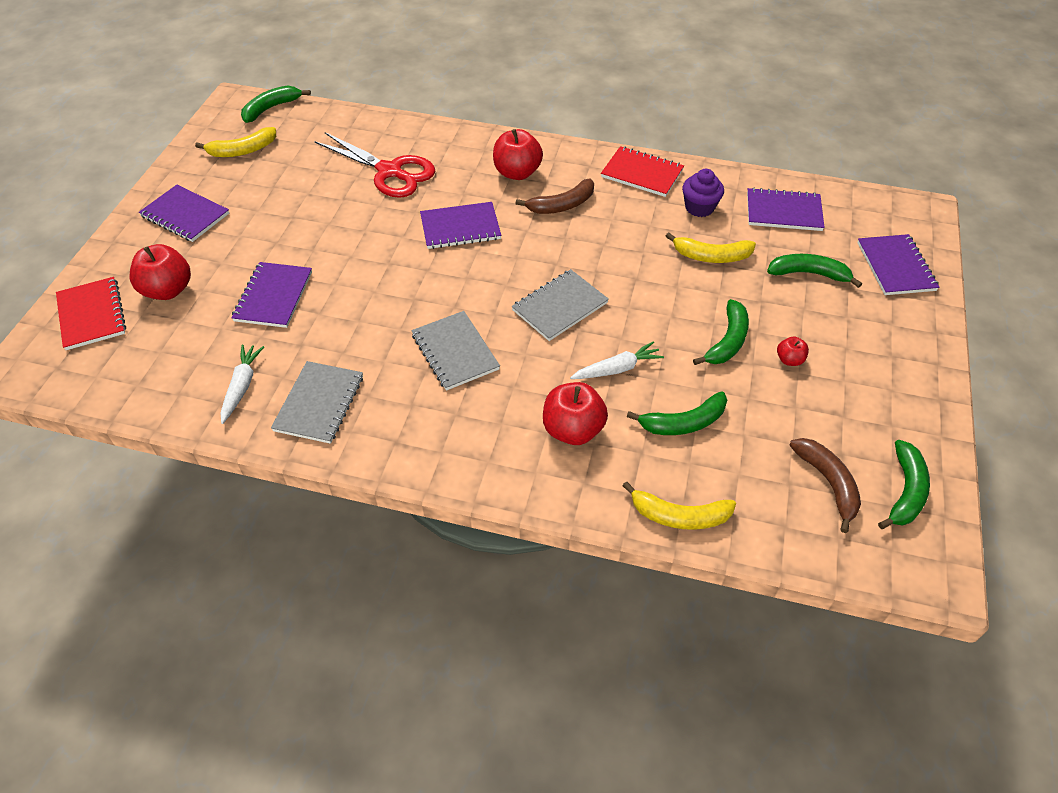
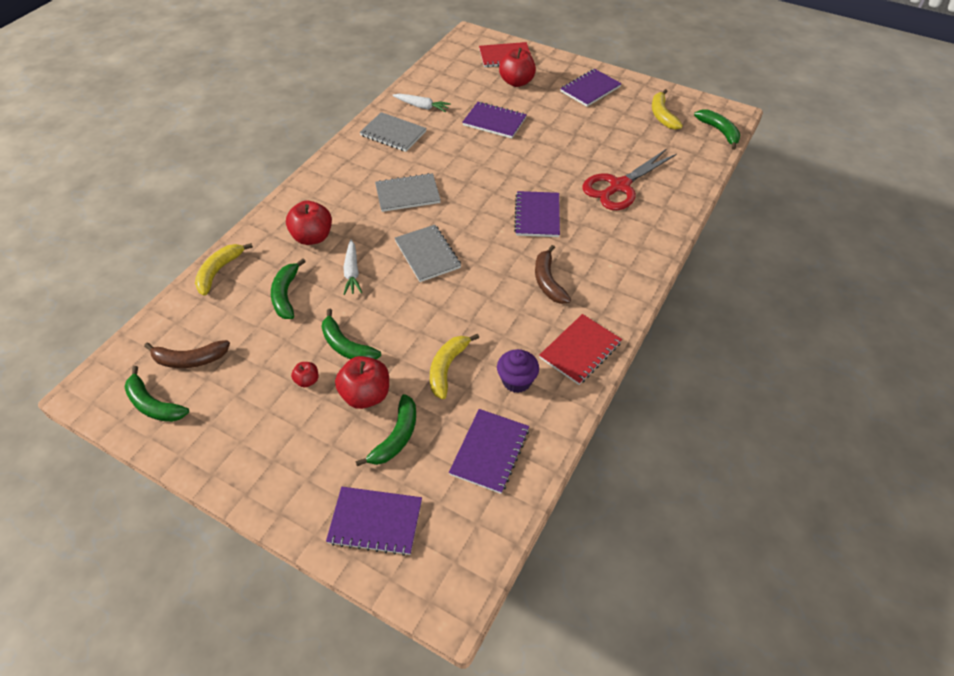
camera: 105 degrees right, 0 degrees up
red apple [493,129,543,180] -> red apple moved to [335,356,389,409]

